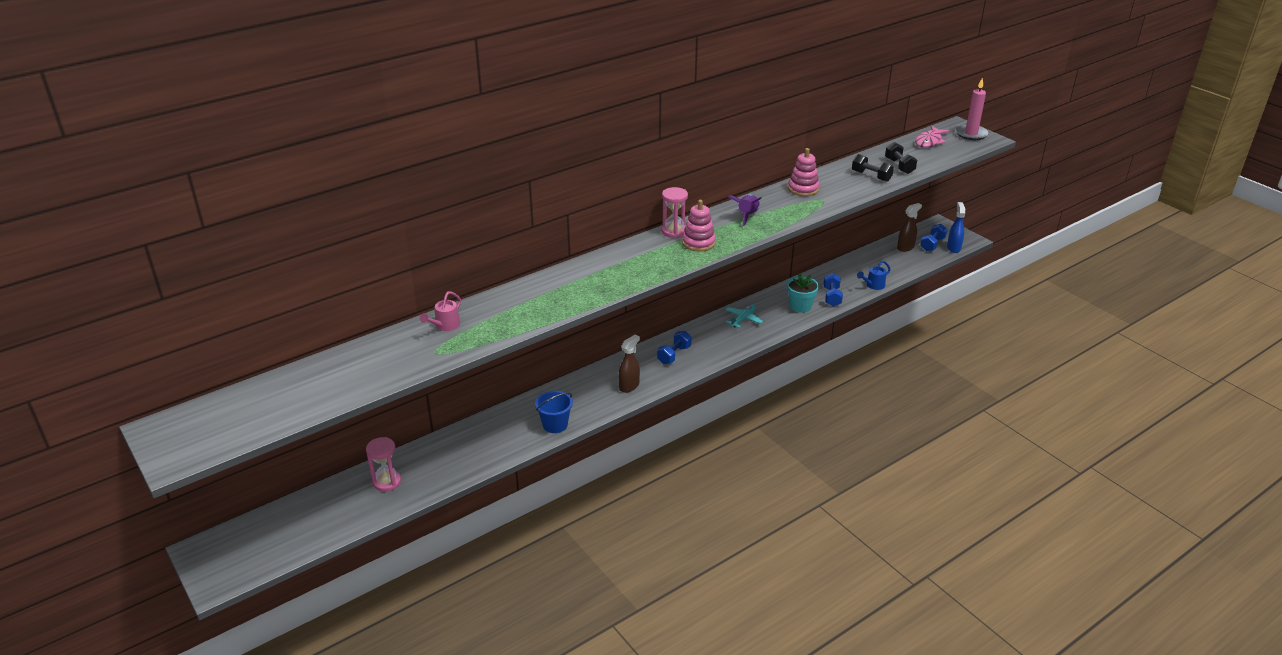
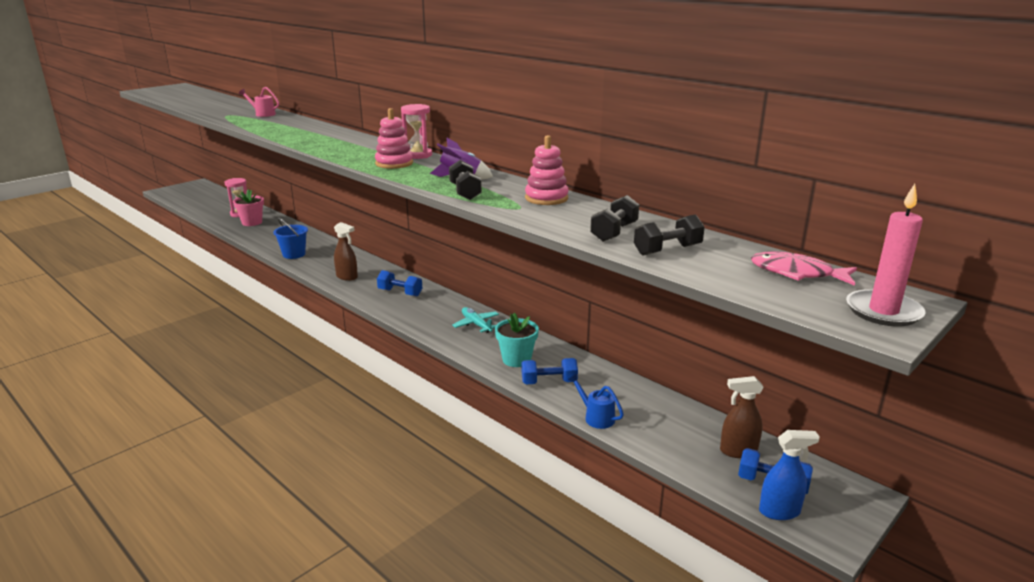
camera: 80 degrees right, 10 degrees down
turquoise plane [725,304,763,328] -> turquoise plane turned 150 degrees counterclockwise [452,307,499,333]
brown spray bottle [897,203,922,252] -> brown spray bottle turned 135 degrees clockwise [720,376,764,458]
none -> pink flower pot [233,189,264,226]
none -> black dumbbell [449,160,482,200]

